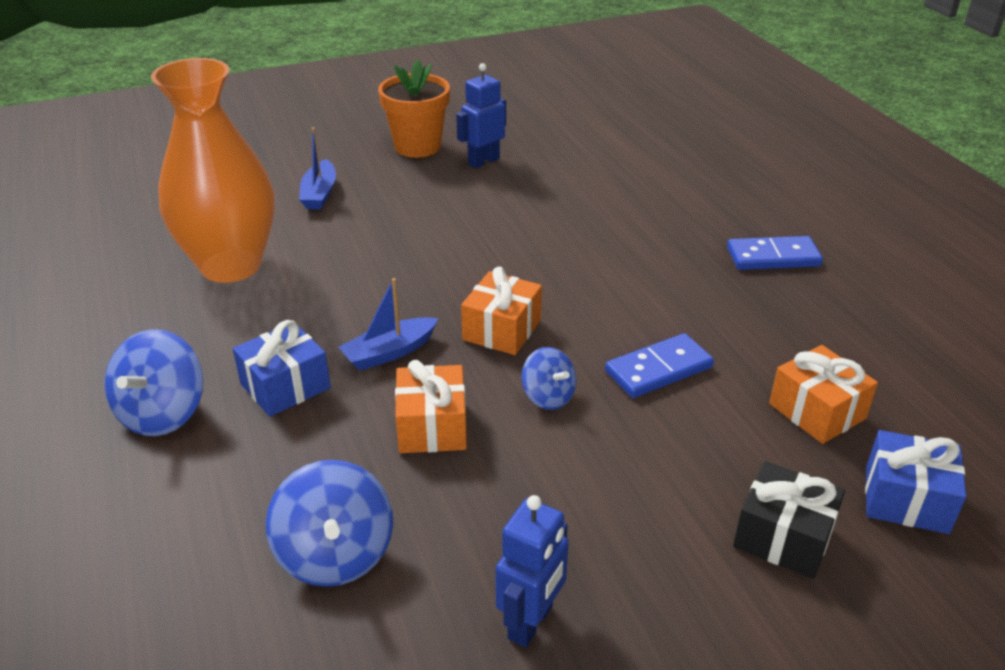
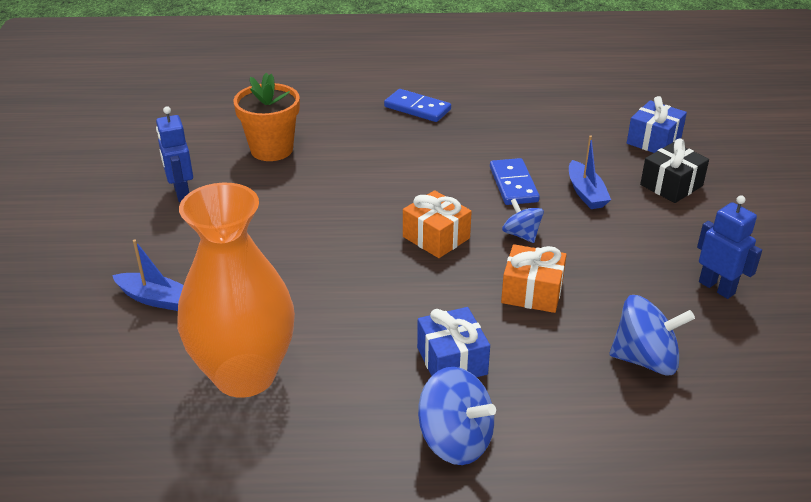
camera: 70 degrees left, 0 degrees up
blue boat [339,278,438,371] -> blue boat moved to [569,136,611,209]
orange flower pot [378,60,450,158] -> orange flower pot moved to [233,73,300,161]
blue spinning top [522,347,577,410] -> blue spinning top turned 105 degrees counterclockwise [502,199,544,243]
blue domino [727,236,823,270] -> blue domino turned 75 degrees counterclockwise [384,89,451,122]
orange gift [769,345,878,444] -> none

